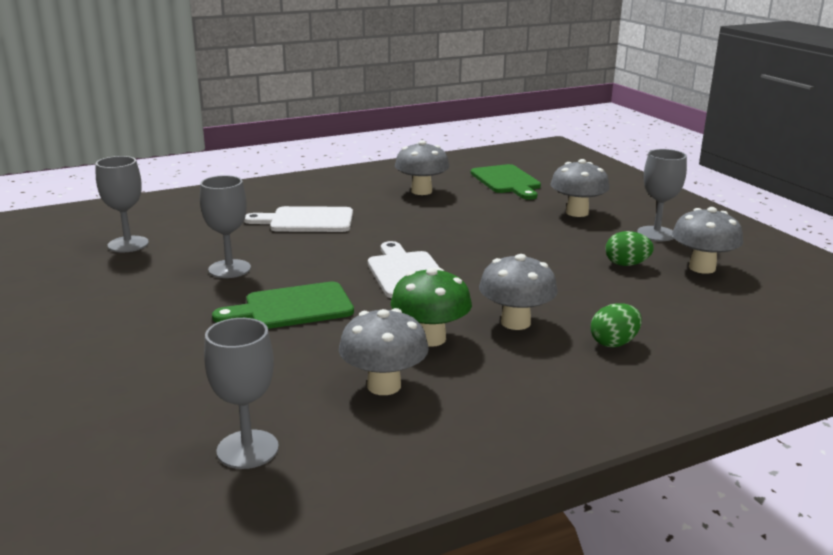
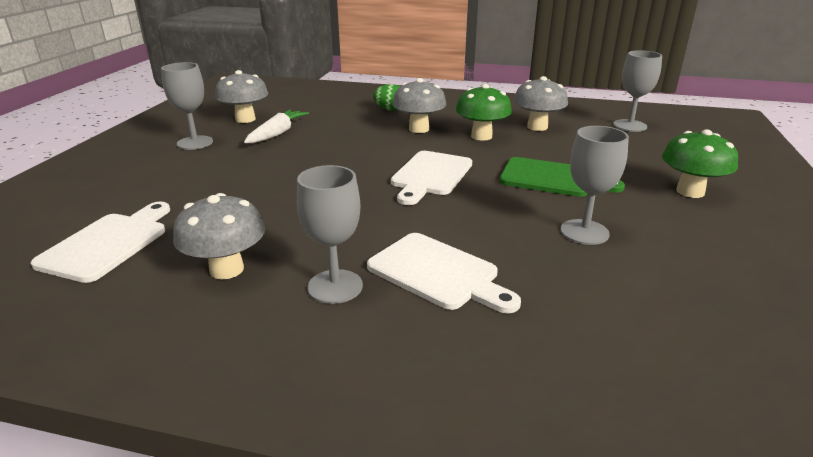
camera: 140 degrees left, 5 degrees up
grey goblet [95,156,149,252] -> grey goblet moved to [297,165,363,304]
green cutting board [471,164,541,200] -> white cutting board [31,202,170,283]
grey mushroom [550,159,610,217] -> none
green egg [605,231,654,266] -> white carrot [244,110,309,143]
none -> green mushroom [662,129,738,198]

